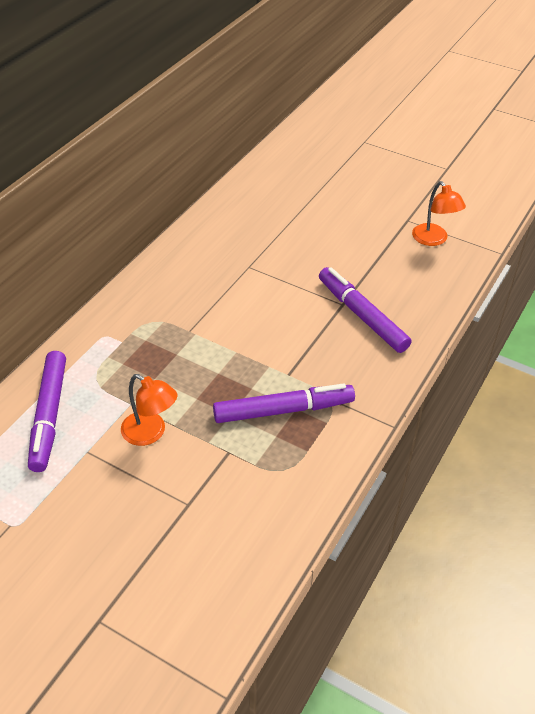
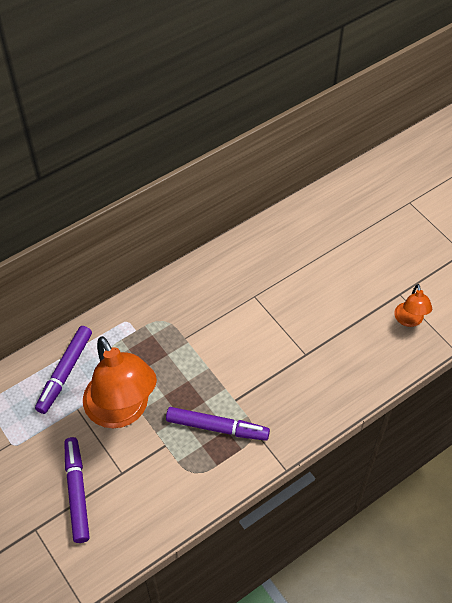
camera: 25 degrees right, 10 degrees up
orange lamp [121,374,177,446] -> orange lamp [83,336,157,428], size x2.11
purple marker [319,267,411,353] -> purple marker moved to [64,437,90,543]

